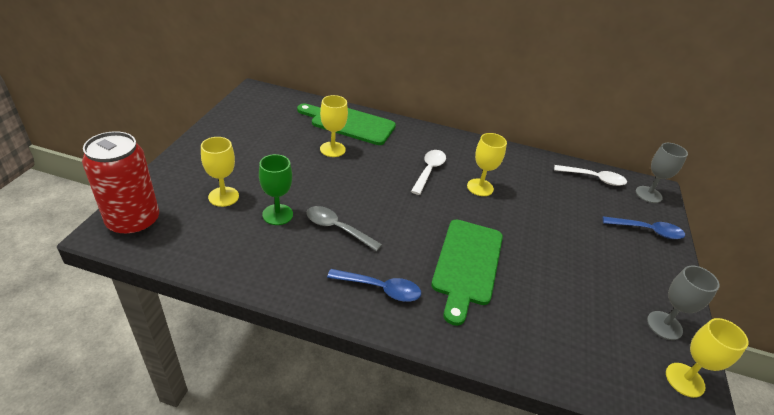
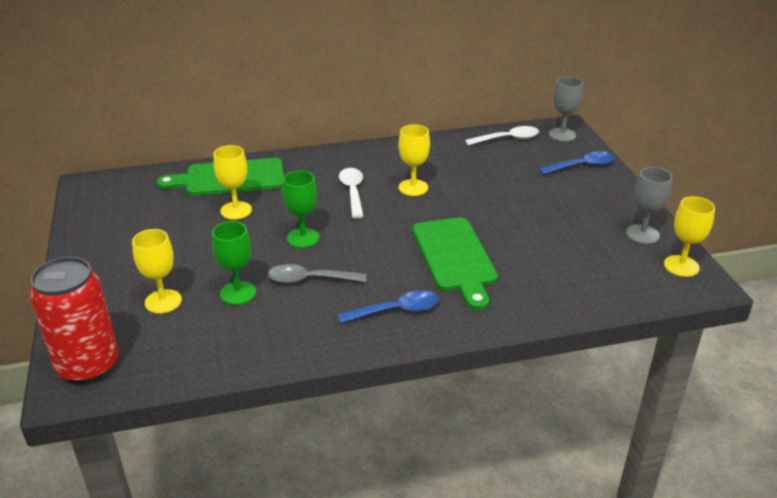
camera: 25 degrees left, 5 degrees down
none -> green goblet [282,170,320,248]

